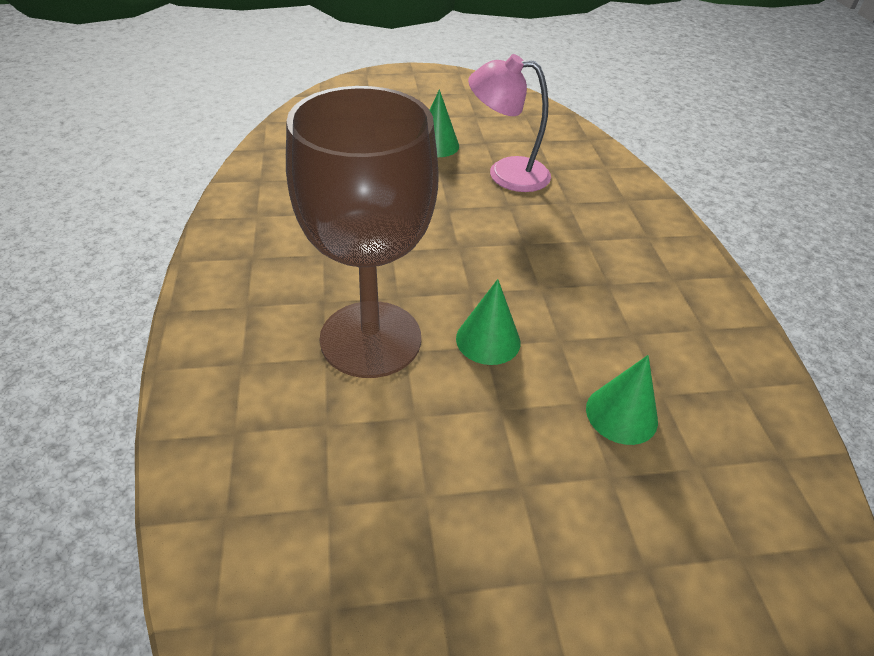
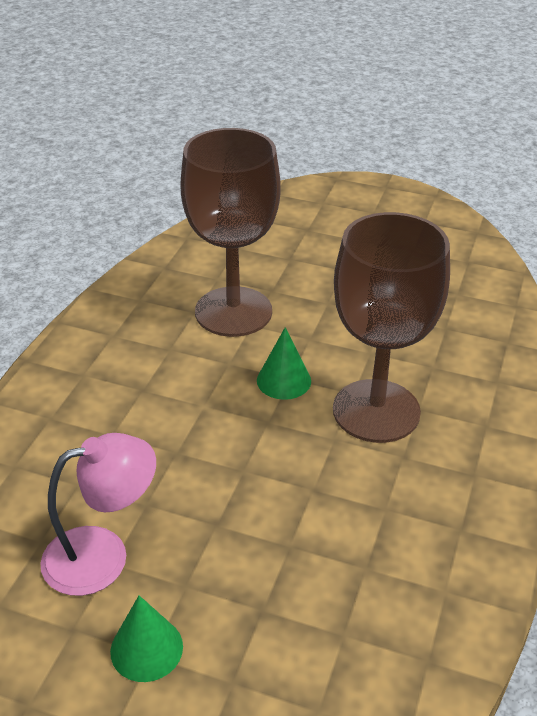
camera: 150 degrees left, 5 degrees down
pink lamp [468,54,551,192] -> pink lamp turned 60 degrees counterclockwise [40,433,156,596]
green cone [586,355,658,445] -> brown goblet [180,128,281,337]

